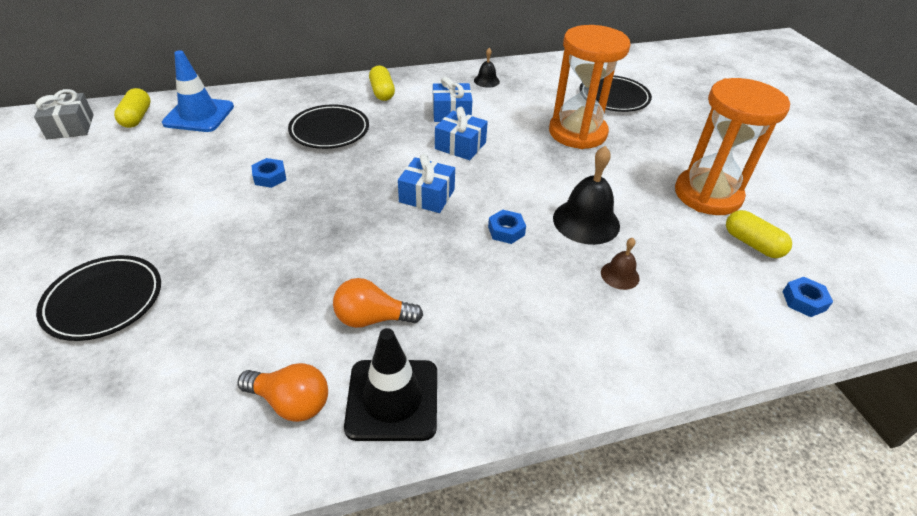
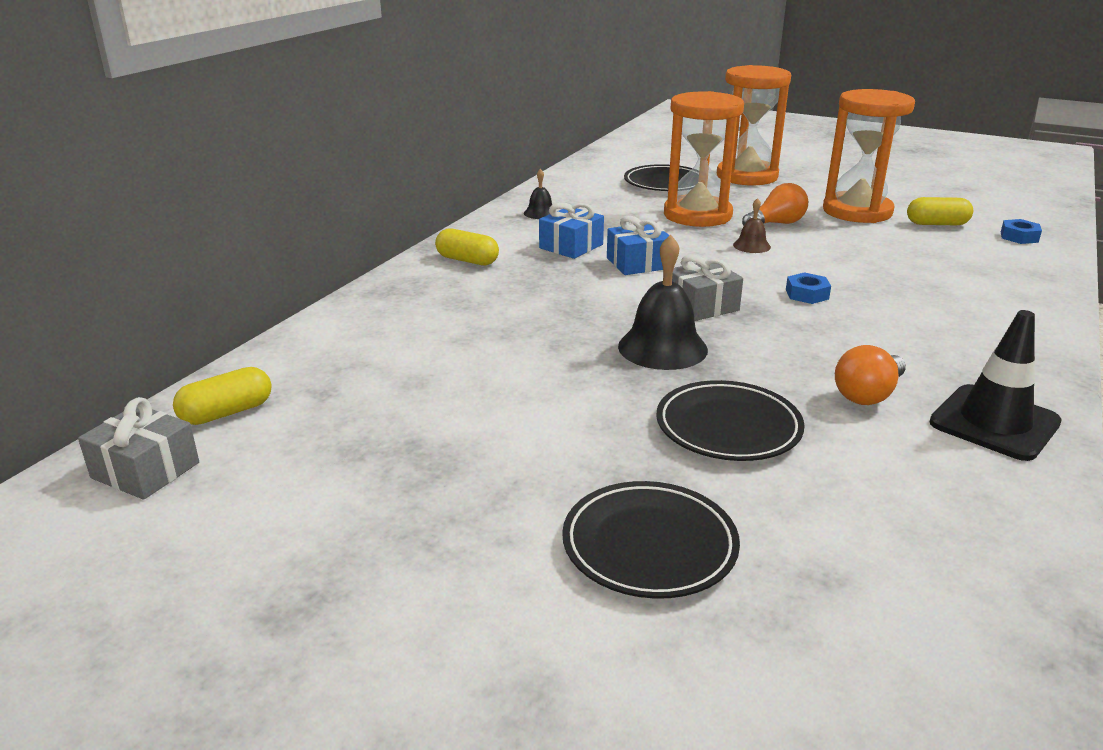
camera: 45 degrees left, 15 degrees down
yellow capsule [114,88,151,128] -> yellow capsule turned 75 degrees counterclockwise [173,367,272,425]
blue traffic cone [162,50,234,132] -> none
orange light bulb [237,363,328,422] -> orange light bulb moved to [742,183,808,226]
blue nut [251,158,286,188] -> none
black plate [288,104,369,149] -> black plate moved to [656,380,805,461]
blue gift [398,154,455,213] -> grey gift [672,254,743,321]
black bell [553,146,620,245] -> black bell moved to [618,235,708,370]
brown bell [601,238,640,290] -> brown bell moved to [733,198,771,253]
none -> orange hourglass [717,65,791,185]

